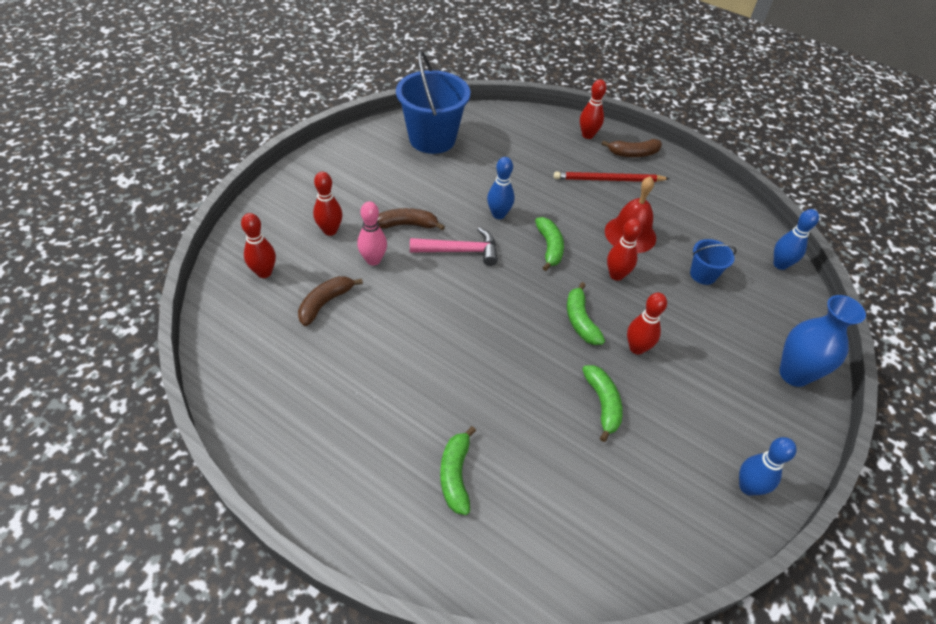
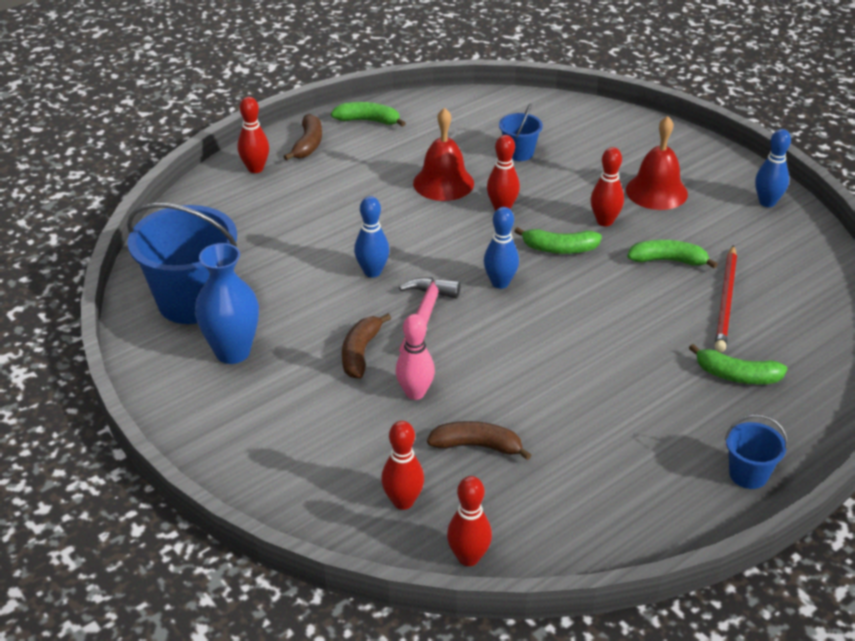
camera: 70 degrees left, 10 degrees down
brown banana [298,276,363,326] -> brown banana turned 135 degrees clockwise [427,421,531,460]
red bowling pin [313,172,342,236] -> red bowling pin moved to [447,476,492,566]
green banana [535,217,564,271] -> green banana moved to [331,102,406,127]
red pencil [554,172,670,182] -> red pencil moved to [715,245,737,352]
blue bowling pin [774,209,819,270] -> blue bowling pin moved to [484,207,519,289]
blue vase [779,295,866,387] -> blue vase moved to [195,243,259,364]
none -> red bell [626,116,688,210]
none -> blue bucket [725,414,788,489]

